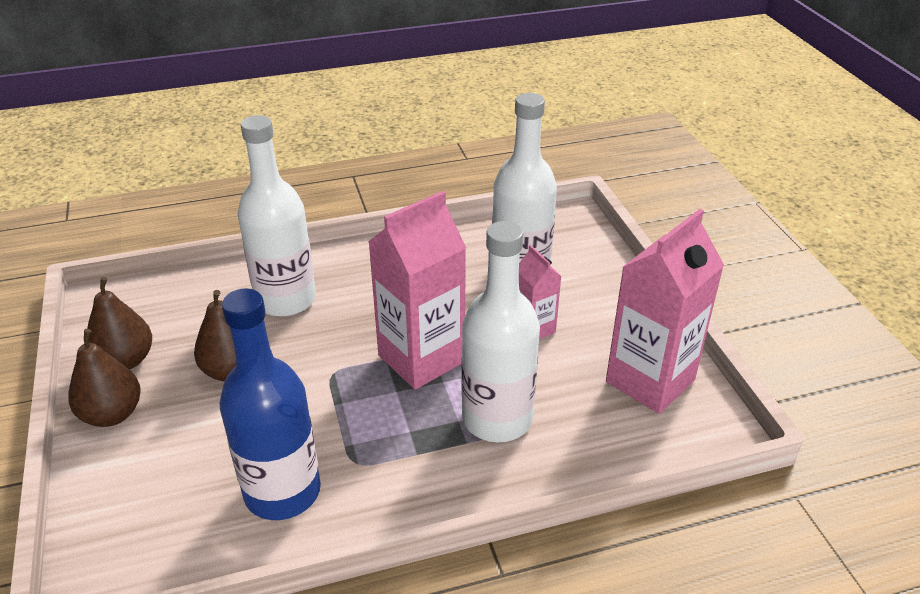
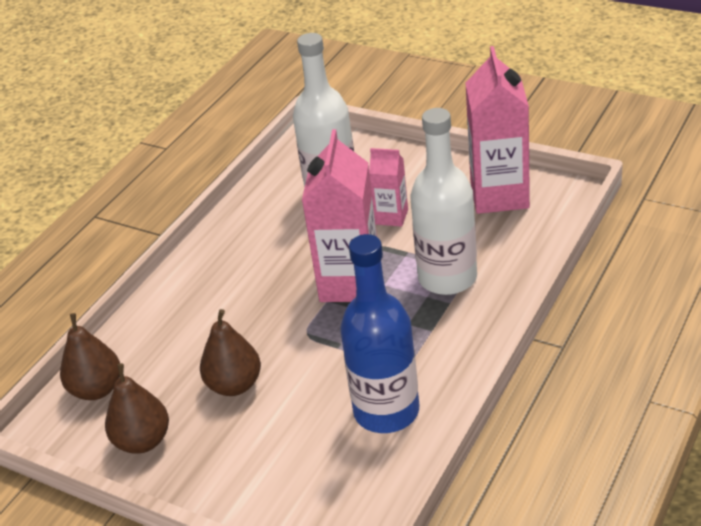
camera: 40 degrees left, 0 degrees up
brown pear [68,329,141,427] -> brown pear moved to [60,313,120,400]
white bottle [237,115,316,317] -> none

